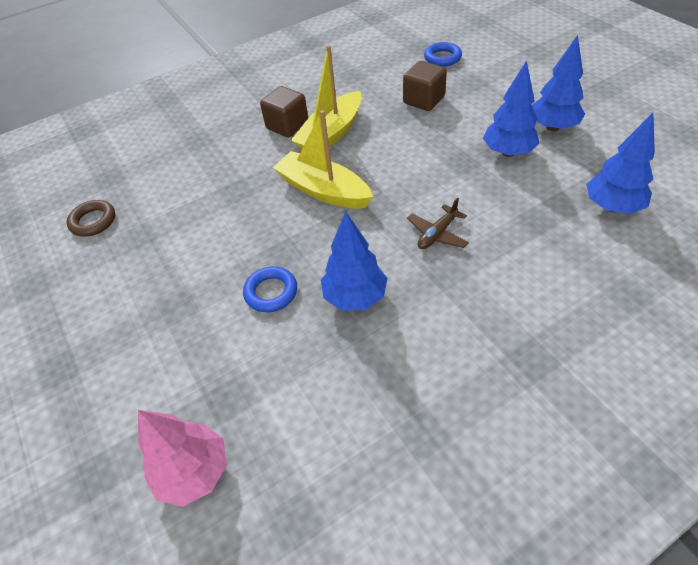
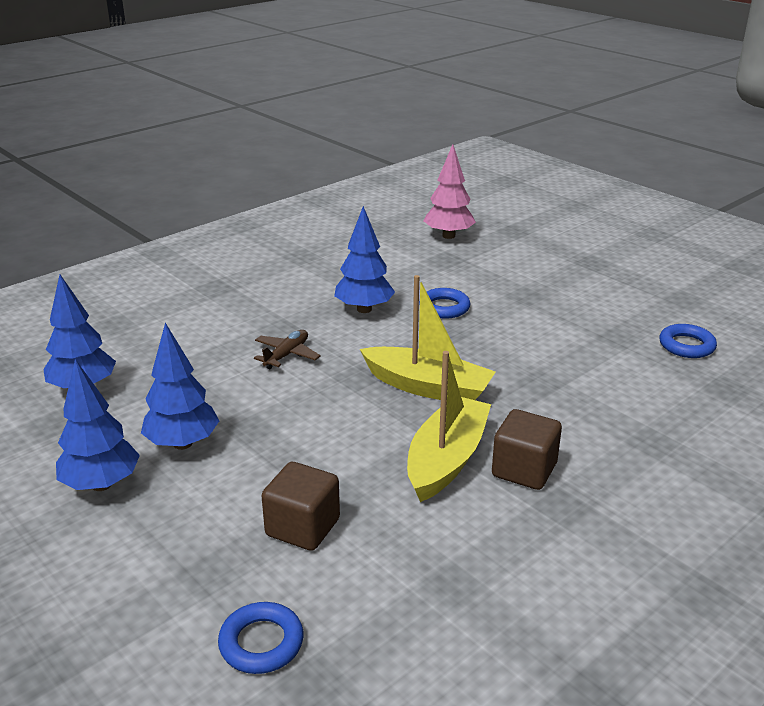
camera: 165 degrees right, 20 degrees down
brown ring [66,200,115,237] -> blue ring [660,324,717,358]

